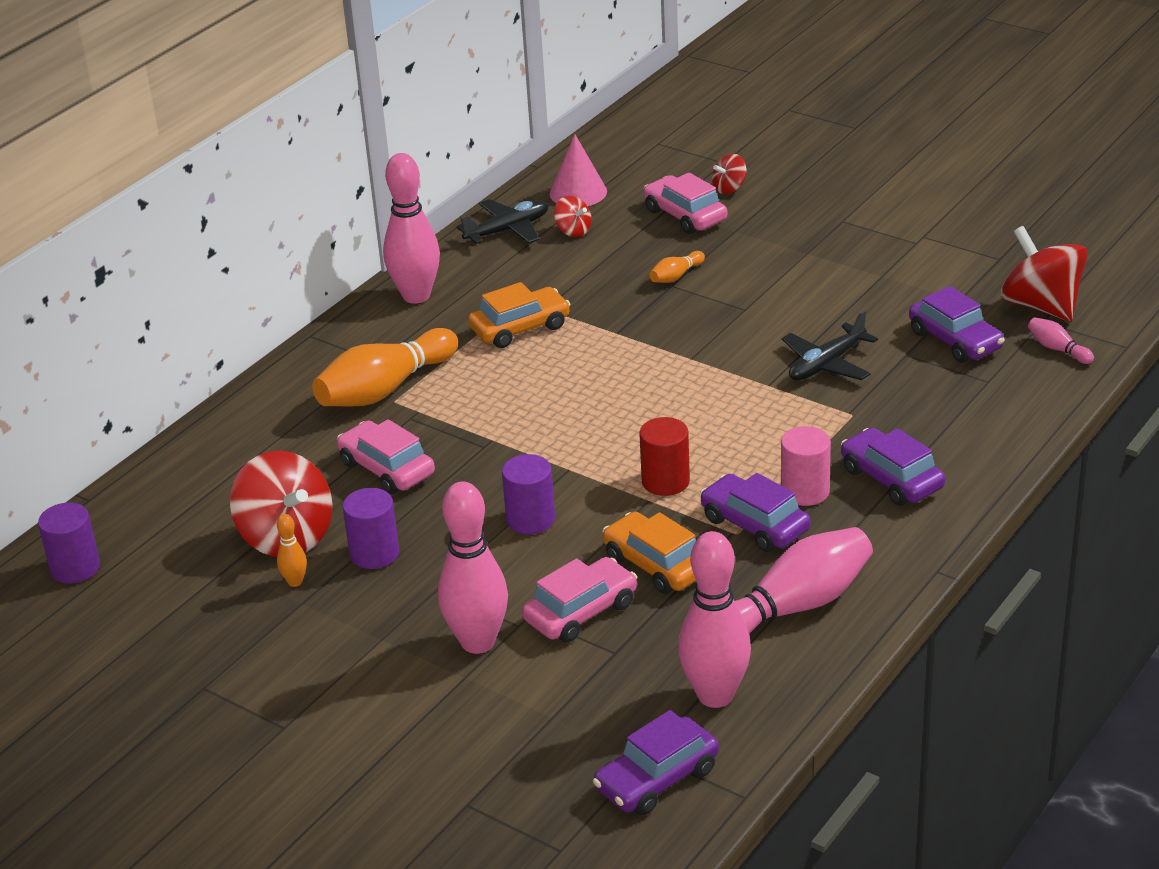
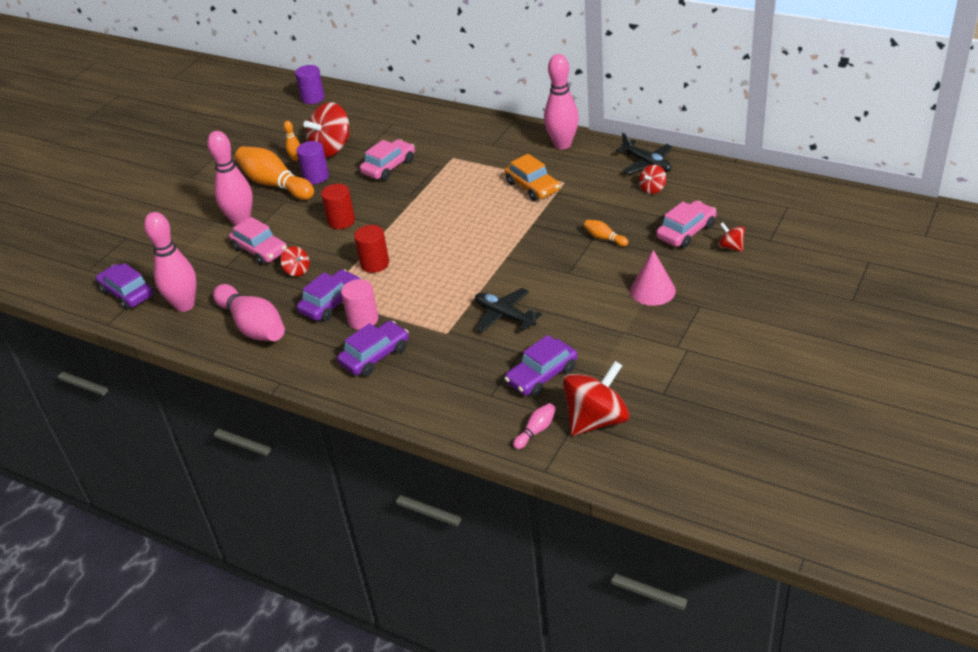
camera: 85 degrees right, 5 degrees up
orange bowling pin [312,328,458,407] -> orange bowling pin moved to [235,146,314,200]
purple cylinder [502,454,555,534] -> red cylinder [321,184,355,229]
pink cone [550,134,607,206] -> pink cone moved to [630,250,676,306]
orange car [603,512,696,594] -> red spinning top [281,246,310,276]

